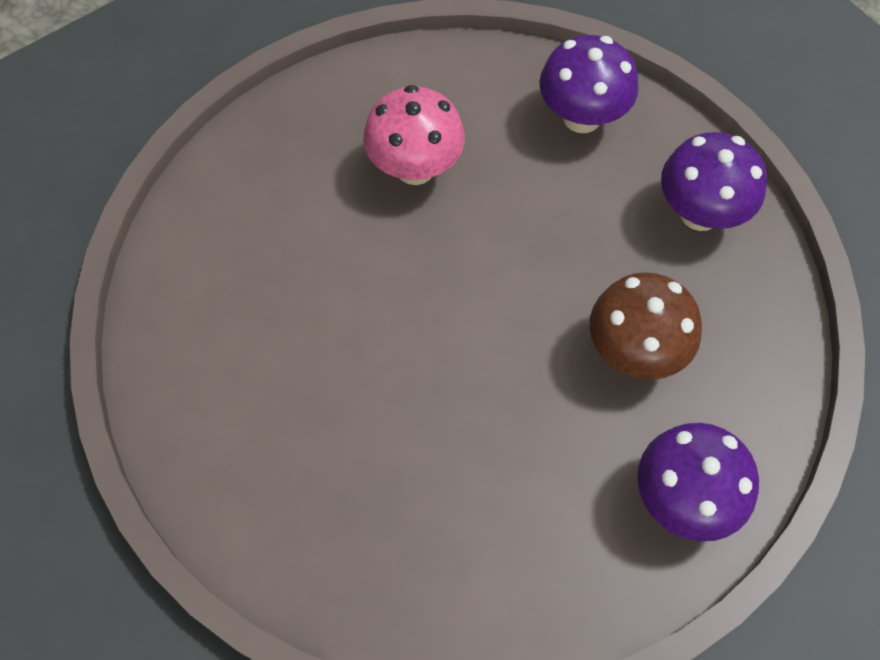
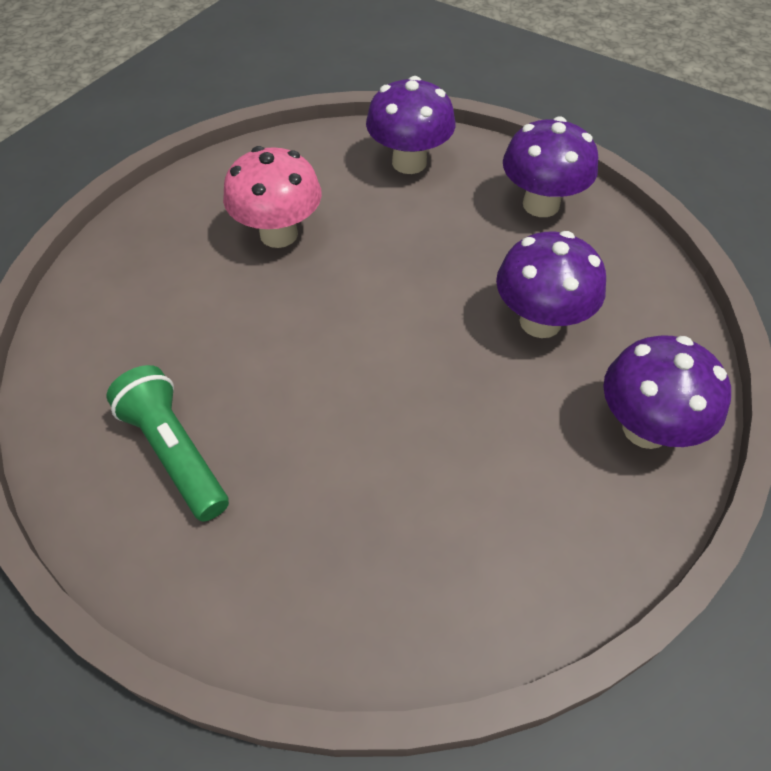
camera: 20 degrees left, 10 degrees down
brown mushroom [590,272,702,380] -> purple mushroom [496,231,606,338]
none -> green flashlight [106,365,229,521]

